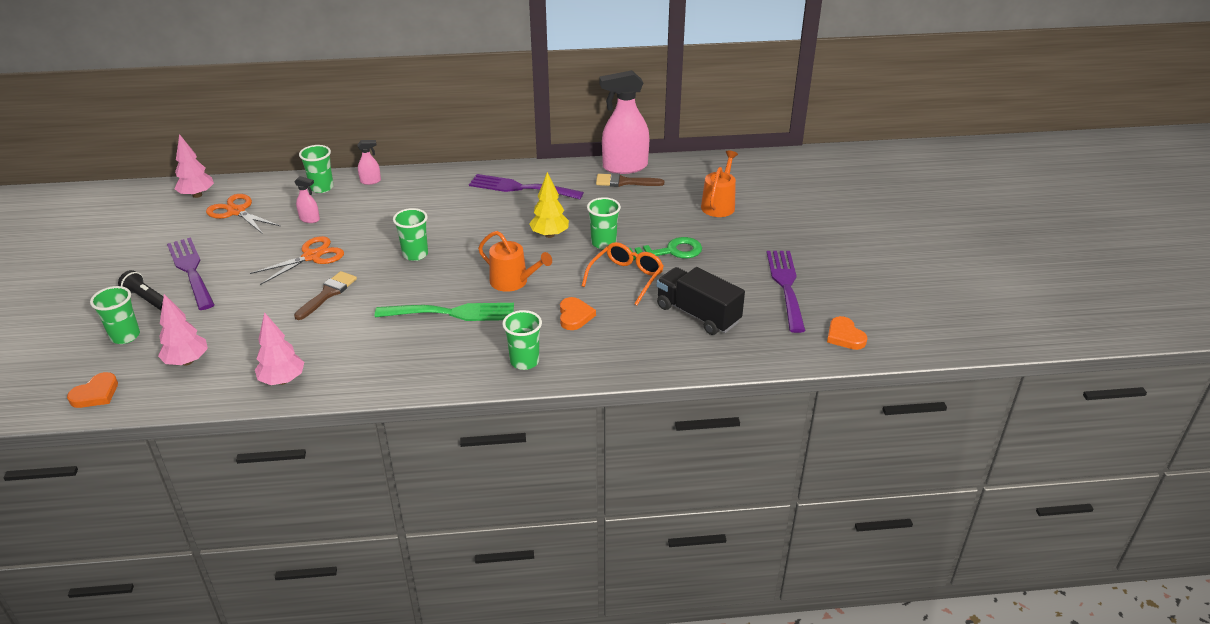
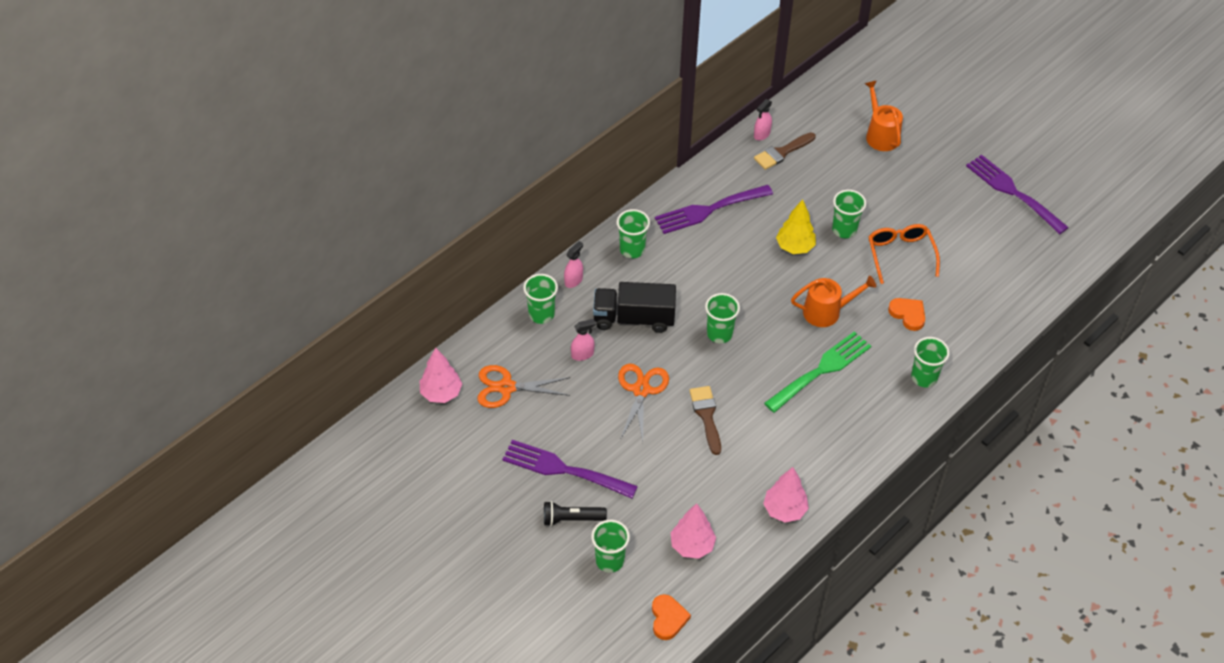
camera: 40 degrees left, 15 degrees up
pink spray bottle [599,70,649,174] -> pink spray bottle [754,99,772,141], size x0.44
green key [629,237,702,260] -> none
black truck [657,267,745,335] -> black truck moved to [593,282,676,333]
orange heart [827,316,867,350] -> none
none -> green cup [617,209,650,259]

